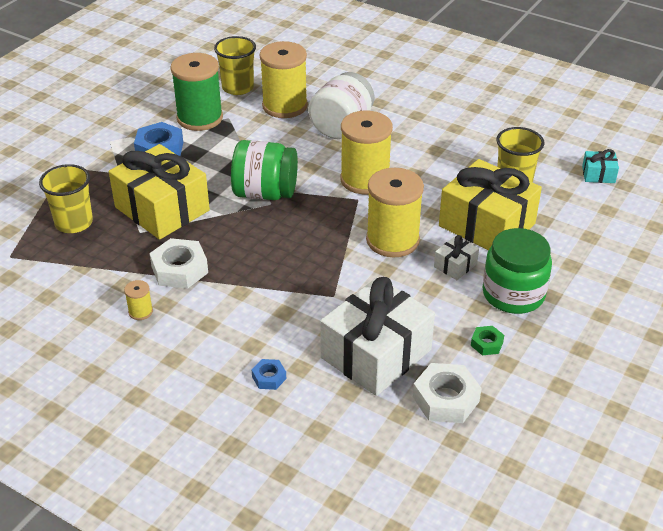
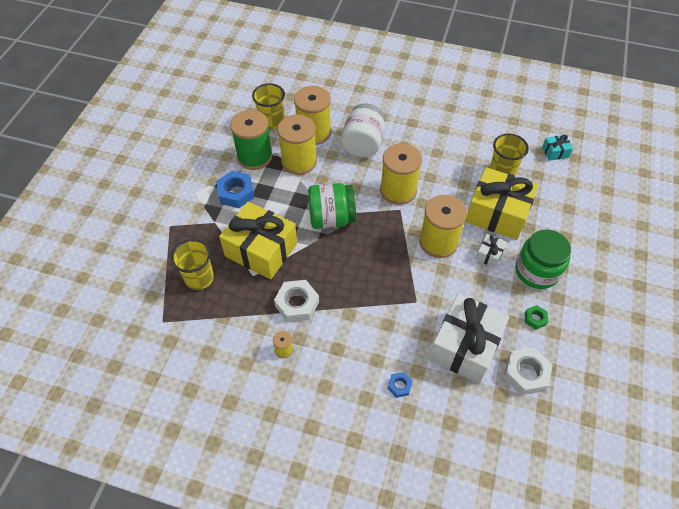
camera: 15 degrees left, 15 degrees up
none -> yellow spool [277,114,317,175]

